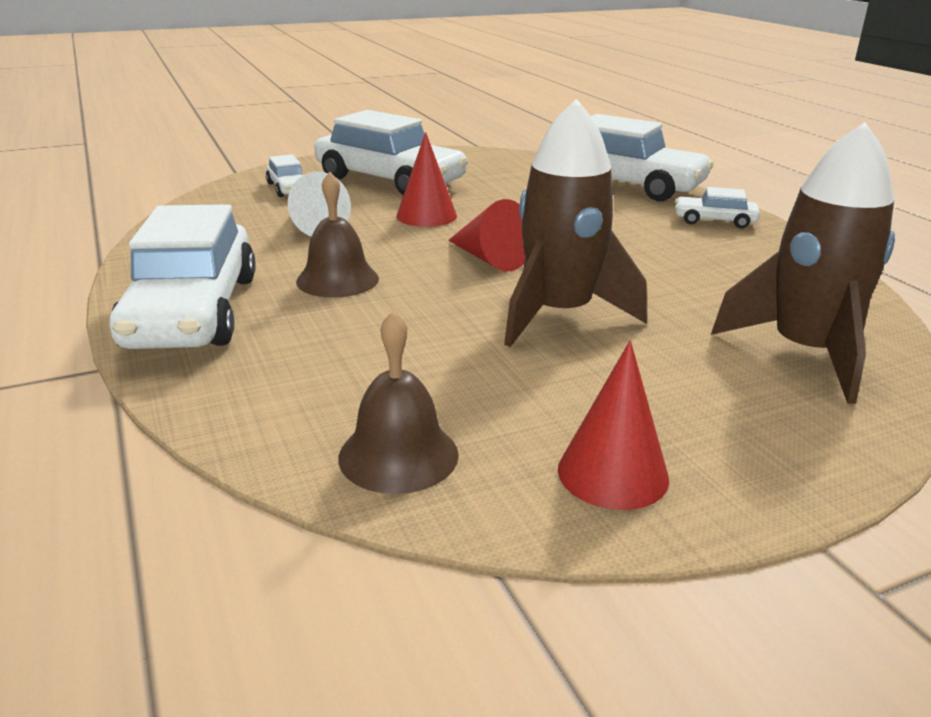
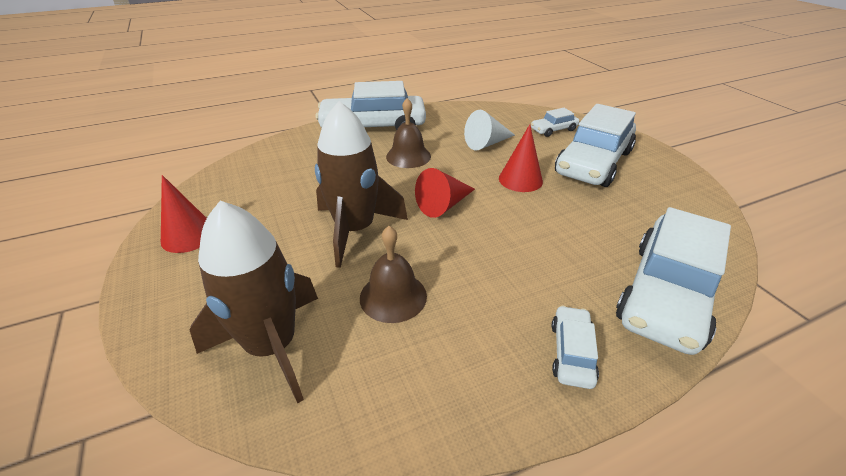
camera: 90 degrees right, 10 degrees up
brown bell [338,311,459,494] -> brown bell moved to [360,226,427,323]

